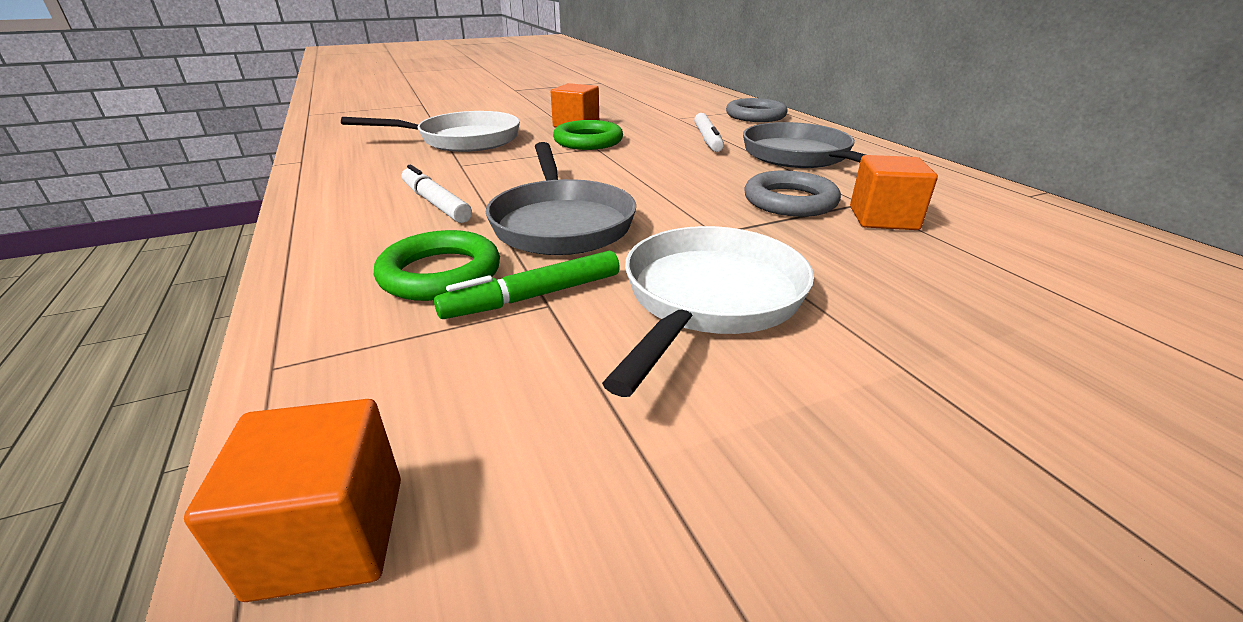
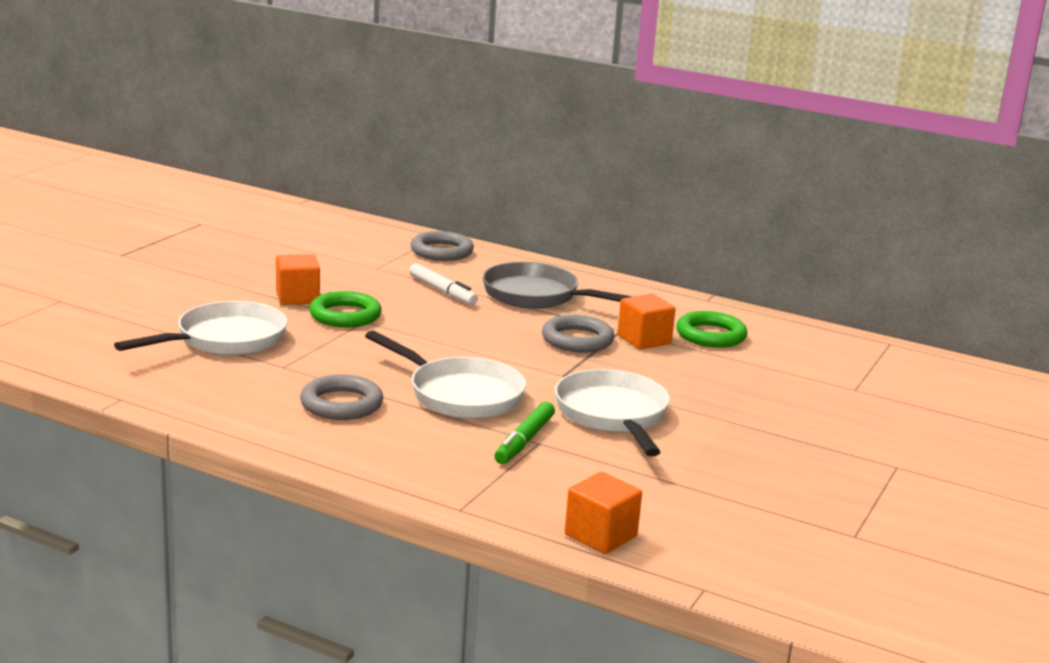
camera: 40 degrees left, 10 degrees down
green ring [374,230,500,301] -> green ring moved to [676,311,747,348]
white marker [402,165,472,223] -> grey ring [300,375,383,420]
grey pan [486,142,636,255] -> white pan [365,331,526,419]

